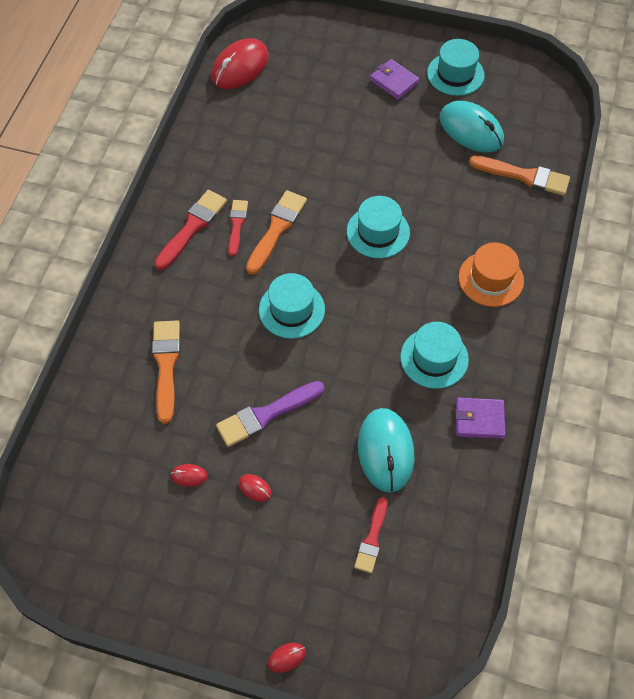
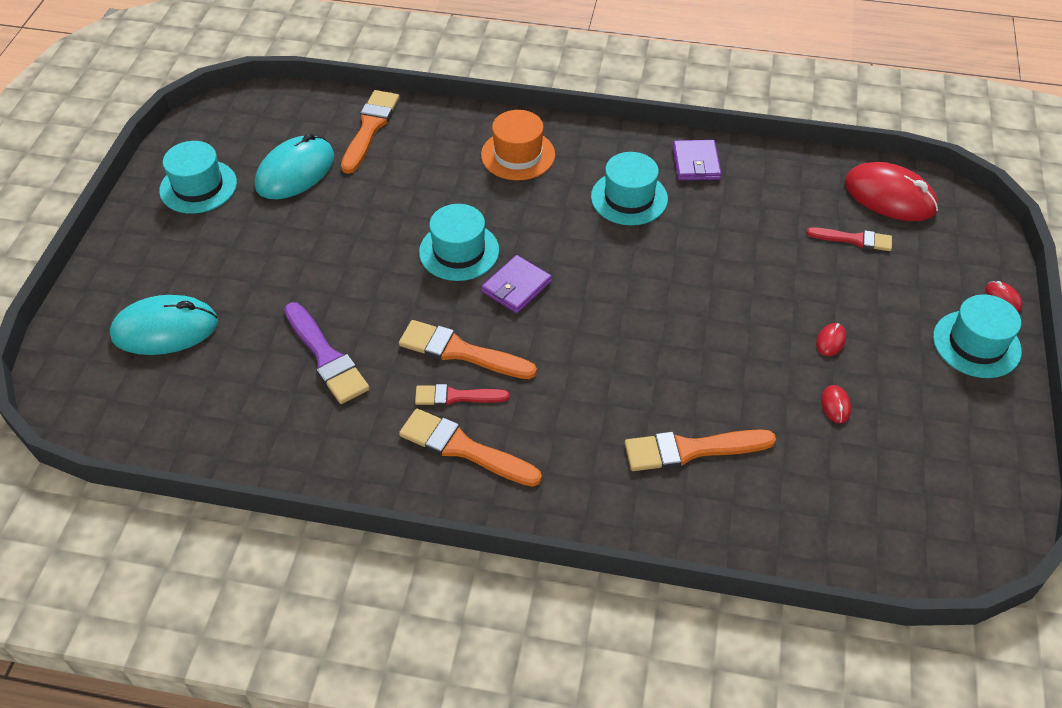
camera: 95 degrees left, 10 degrees down
red brush [154,190,227,270] -> orange brush [399,409,542,487]
red mouse [211,38,269,89] -> red mouse moved to [845,162,938,222]
purple brush [216,381,324,447] -> purple brush moved to [284,302,370,404]
turquoise hat [259,273,325,339] -> turquoise hat moved to [933,294,1022,378]
turquoise mouse [358,408,415,493] -> turquoise mouse moved to [110,295,218,355]
purple wallet [369,59,420,100] -> purple wallet moved to [481,255,552,313]

